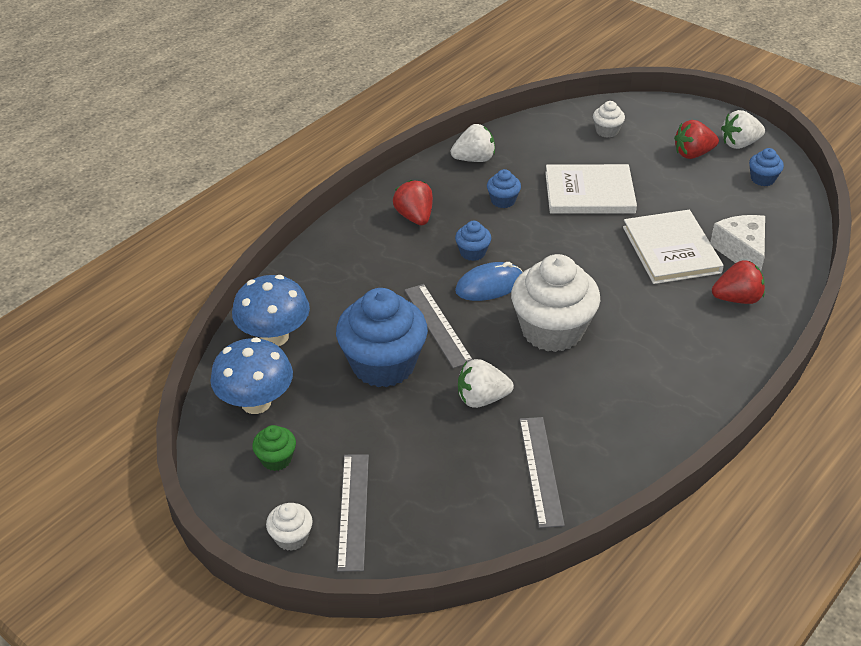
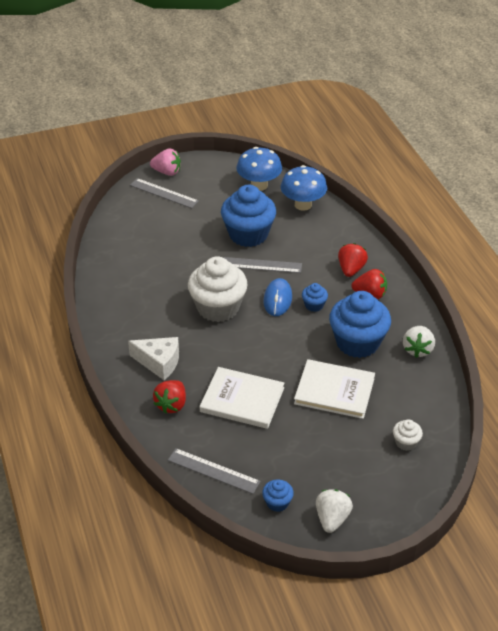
camera: 120 degrees right, 0 degrees up
green cupcake [252,425,296,471] -> none
white cupcake [266,503,313,551] -> pink strawberry [150,148,181,176]
white strawberry [458,359,514,408] -> none
blue cupcake [487,169,521,208] -> blue cupcake [329,291,391,358], size x2.24
grey ruler [519,417,565,528] -> grey ruler moved to [168,448,261,494]
white book [545,164,637,214] -> white book turned 75 degrees clockwise [294,359,375,419]
red strawberry [674,120,719,159] -> red strawberry moved to [338,243,368,277]
white cheese [710,215,765,270] -> white cheese moved to [128,337,179,380]

